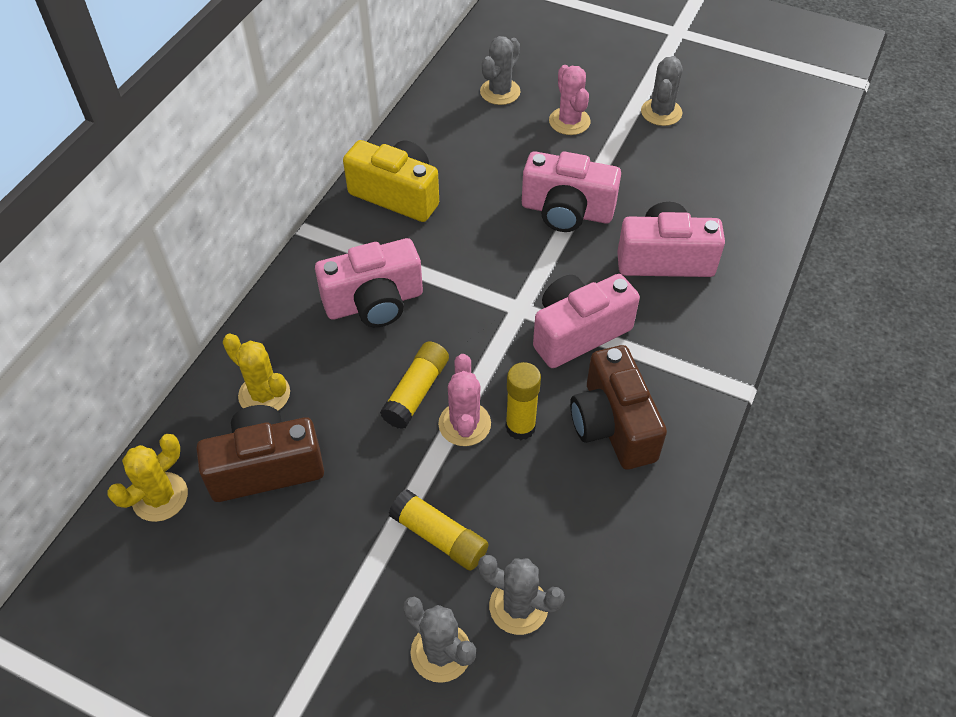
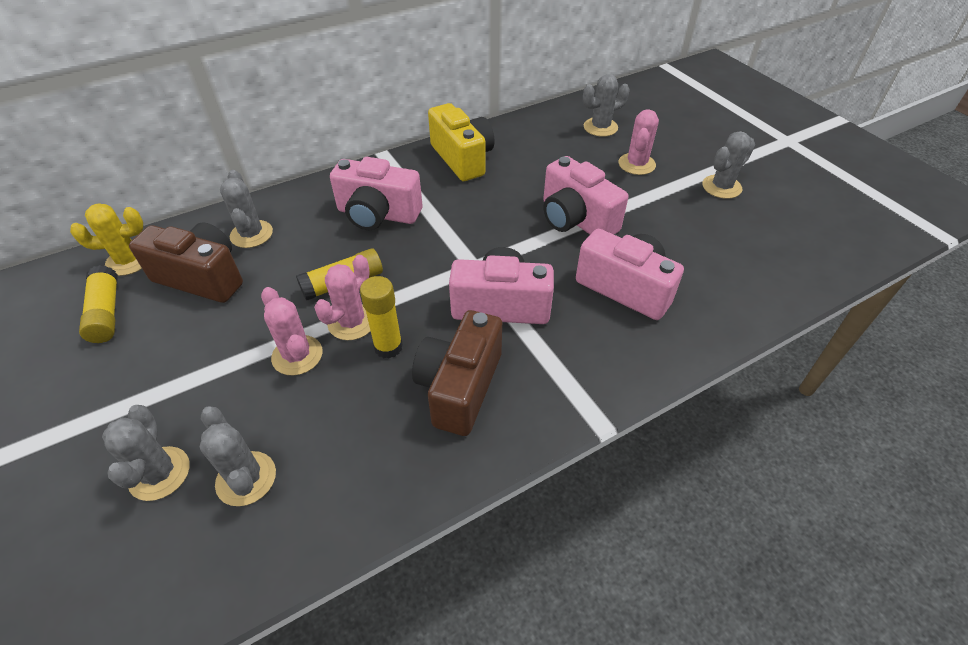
camera: 35 degrees right, 5 degrees down
yellow cactus [223,333,290,411] -> grey cactus [220,170,273,248]
yellow glue stick [389,489,489,571] -> yellow glue stick moved to [79,265,118,343]
none -> pink cactus [261,287,322,375]

